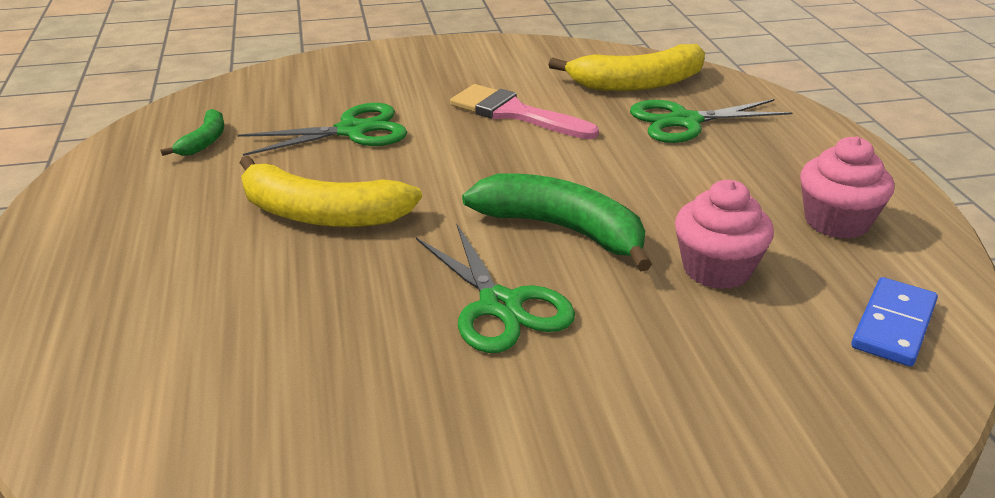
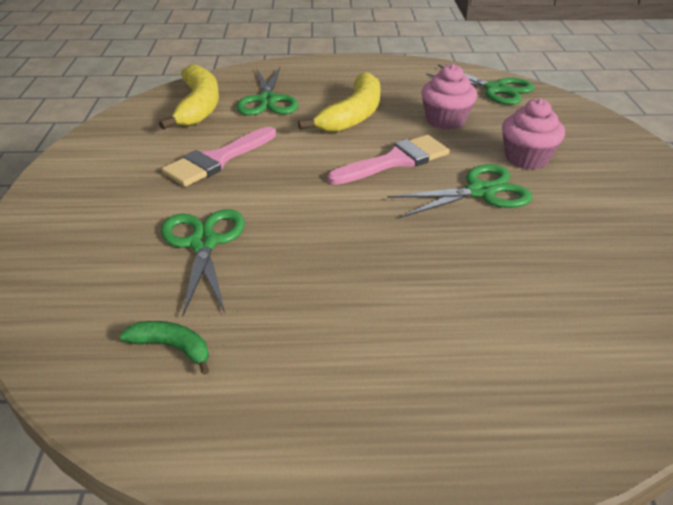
camera: 80 degrees left, 5 degrees up
yellow banana [240,155,422,227] -> yellow banana moved to [298,72,380,133]
green banana [462,173,652,271] -> pink brush [328,135,450,185]
pink cupcake [800,137,894,239] -> pink cupcake moved to [502,98,565,170]
blue domino [851,277,938,367] -> green scissors [426,65,535,105]

